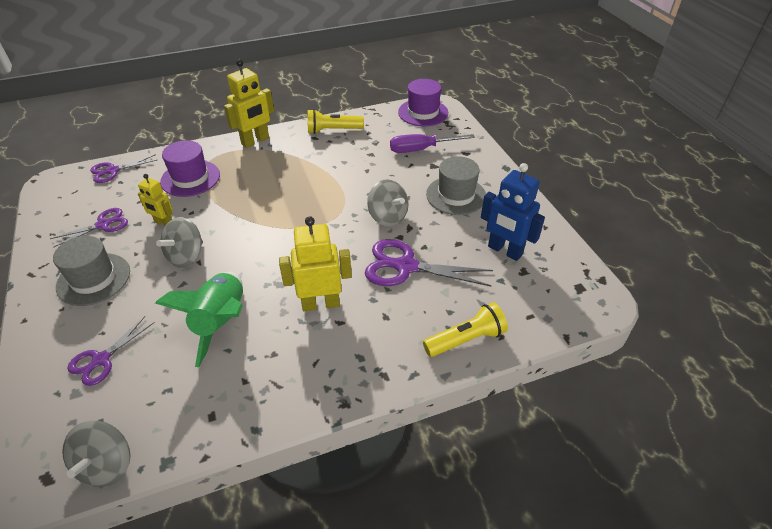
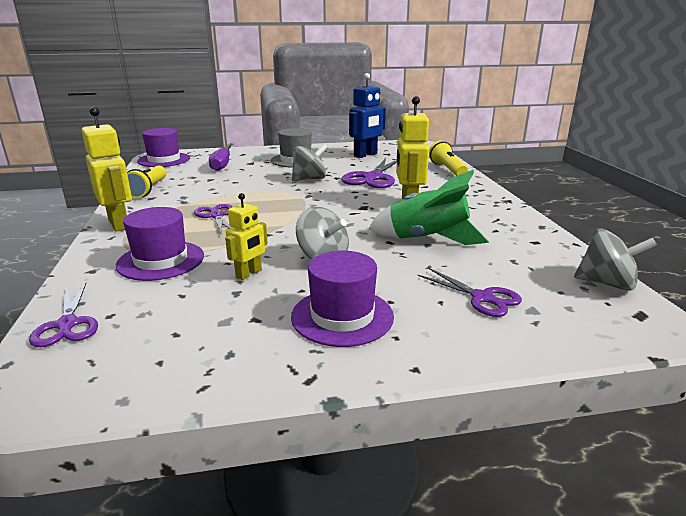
camera: 80 degrees left, 20 degrees down
purple scissors [50,208,128,248] -> purple scissors moved to [194,204,232,234]
grey hat [53,236,130,306] -> purple hat [291,251,394,347]

